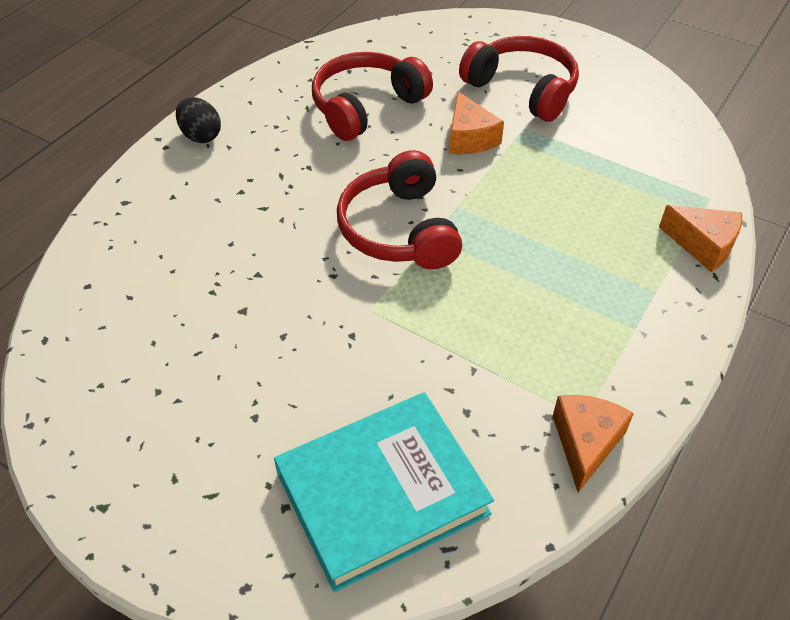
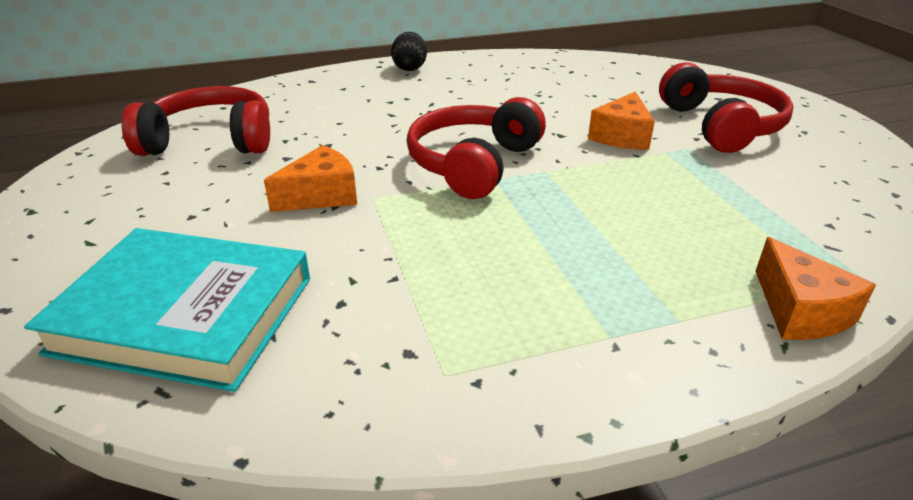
camera: 40 degrees right, 15 degrees down
red headphones [312,52,433,141] -> red headphones moved to [122,86,270,156]
orange cheese [553,395,634,493] -> orange cheese moved to [264,145,357,212]

